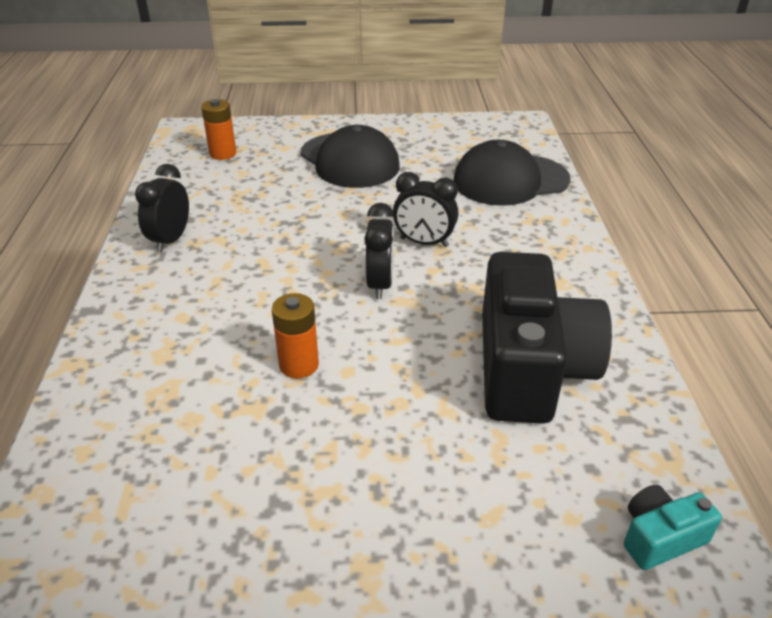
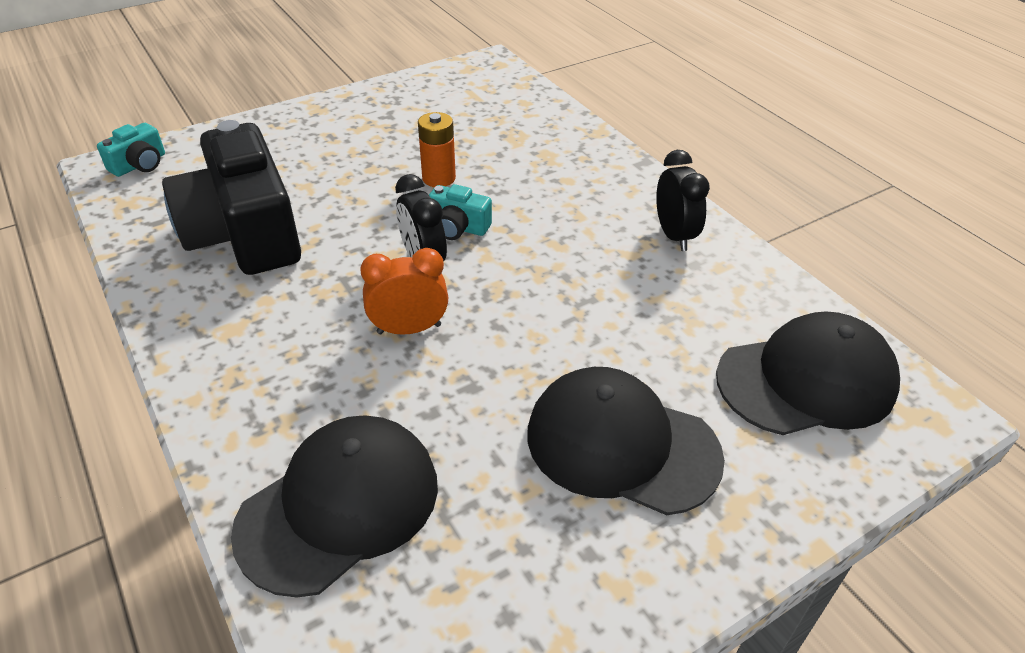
camera: 150 degrees right, 5 degrees up
orange battery [201,99,236,160] -> black cap [716,311,900,435]
black clock [393,172,458,247] -> orange clock [360,248,448,335]
none -> turquoise camera [429,184,492,240]

